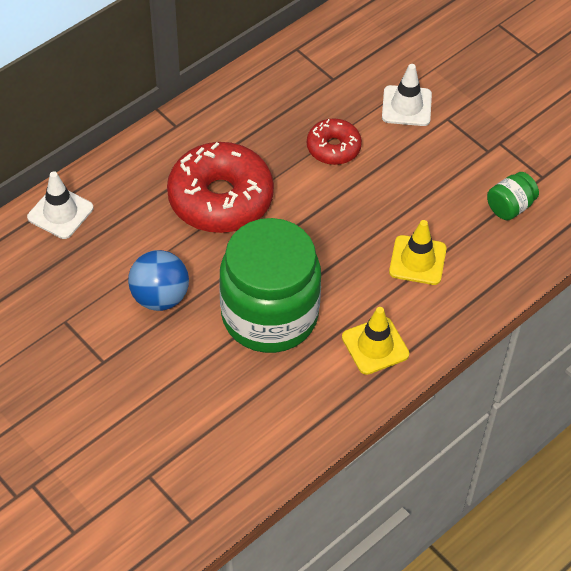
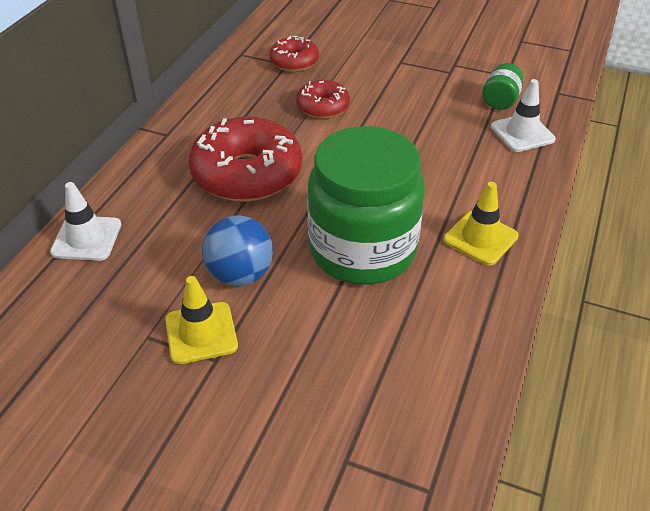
camera: 25 degrees left, 10 degrees down
white traffic cone [382,64,432,126] -> white traffic cone moved to [491,79,556,152]
yellow traffic cone [389,220,447,285] -> yellow traffic cone moved to [165,276,238,364]
none -> red donut [269,36,319,72]

